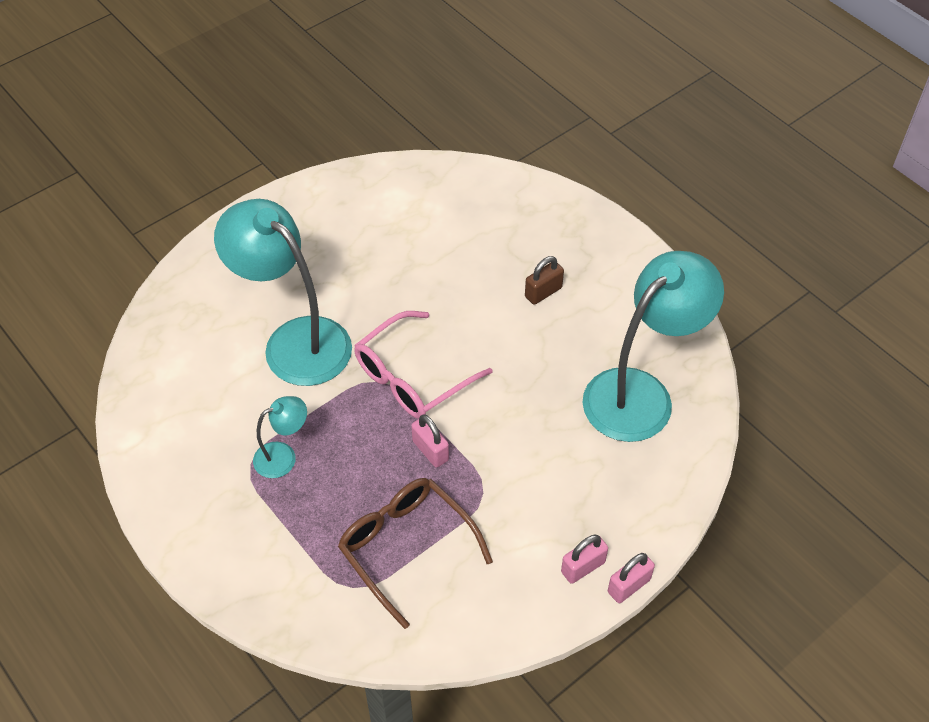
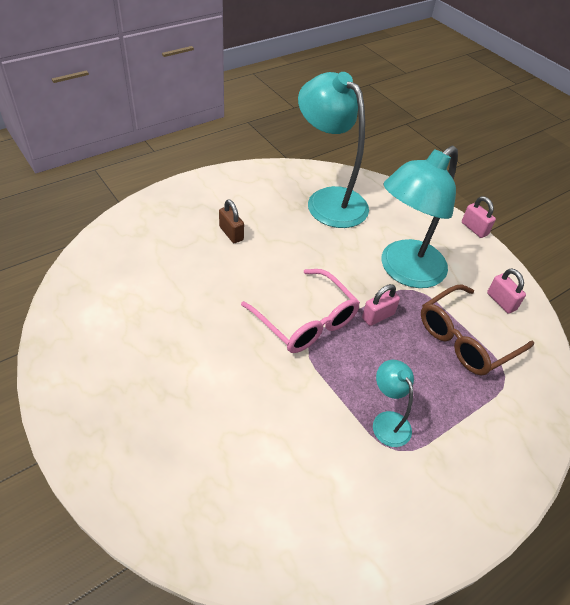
camera: 90 degrees left, 5 degrees down
turquoise lamp [214,199,352,386] -> turquoise lamp moved to [381,145,458,288]
pink padlock [561,534,608,584] -> pink padlock moved to [487,268,526,314]

